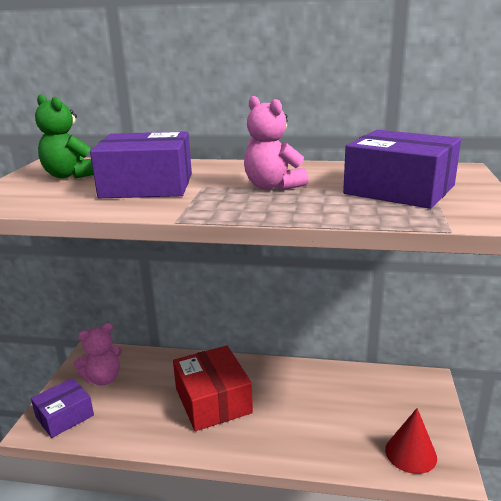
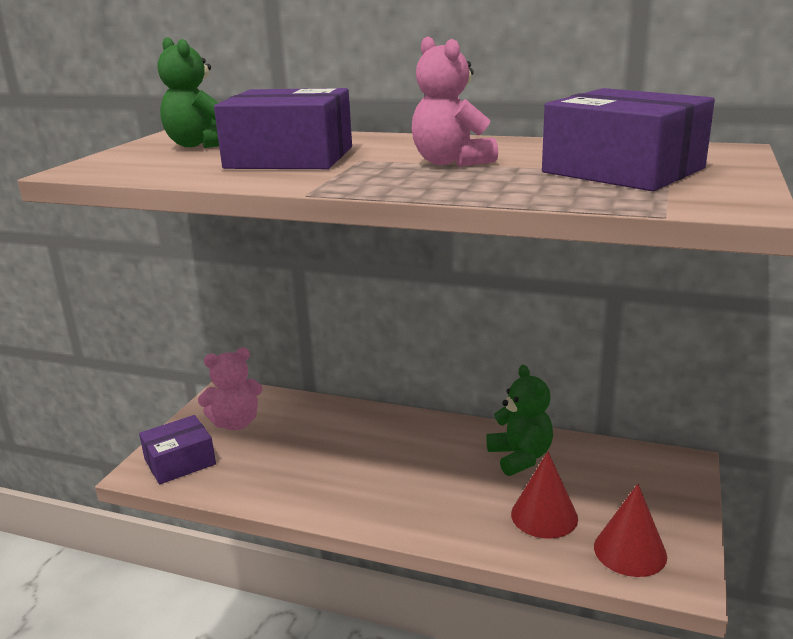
camera: 10 degrees right, 0 degrees up
red box [173,346,253,431] -> none
none -> green teddy bear [486,365,553,476]
none -> red cone [511,452,578,539]

